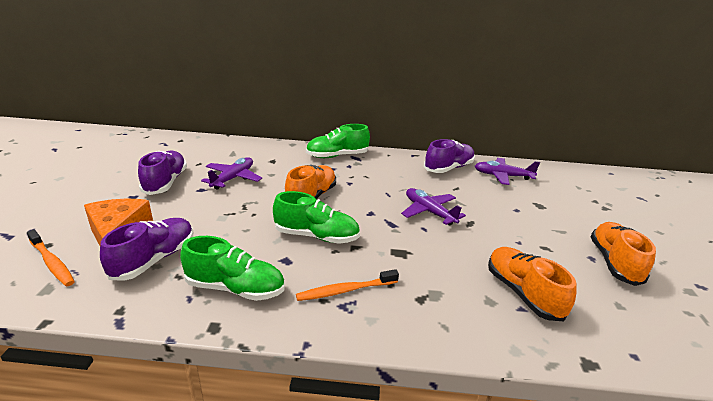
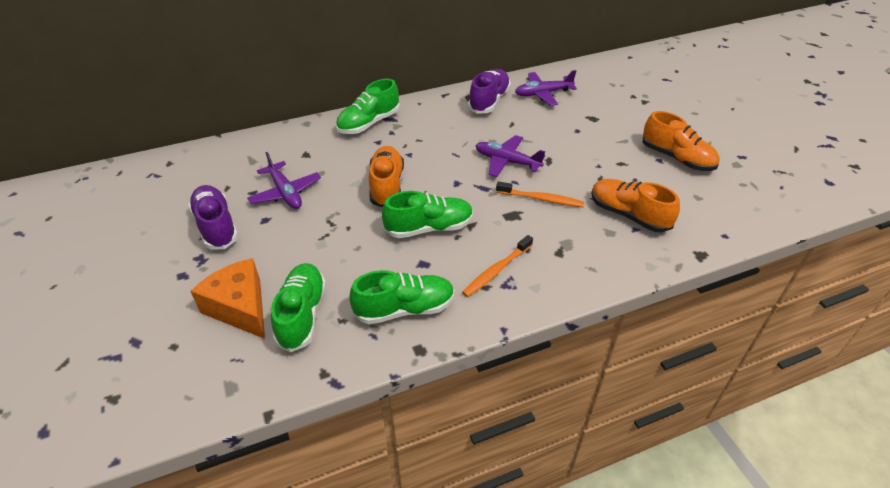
camera: 25 degrees left, 15 degrees up
orange toothbrush [27,230,75,286] -> orange toothbrush moved to [496,181,584,207]
purple shoe [100,218,193,281] -> green shoe [271,263,326,352]
purple plane [201,157,262,190] -> purple plane turned 150 degrees clockwise [247,152,321,209]
orange shoe [591,222,656,286] -> orange shoe turned 150 degrees clockwise [643,111,719,171]

